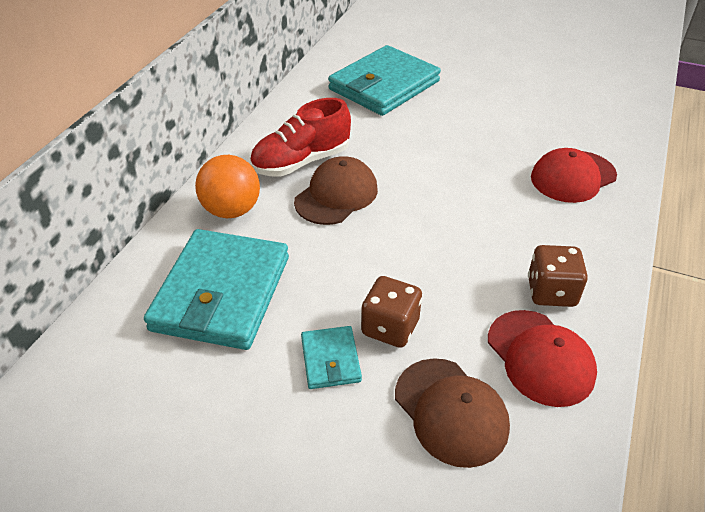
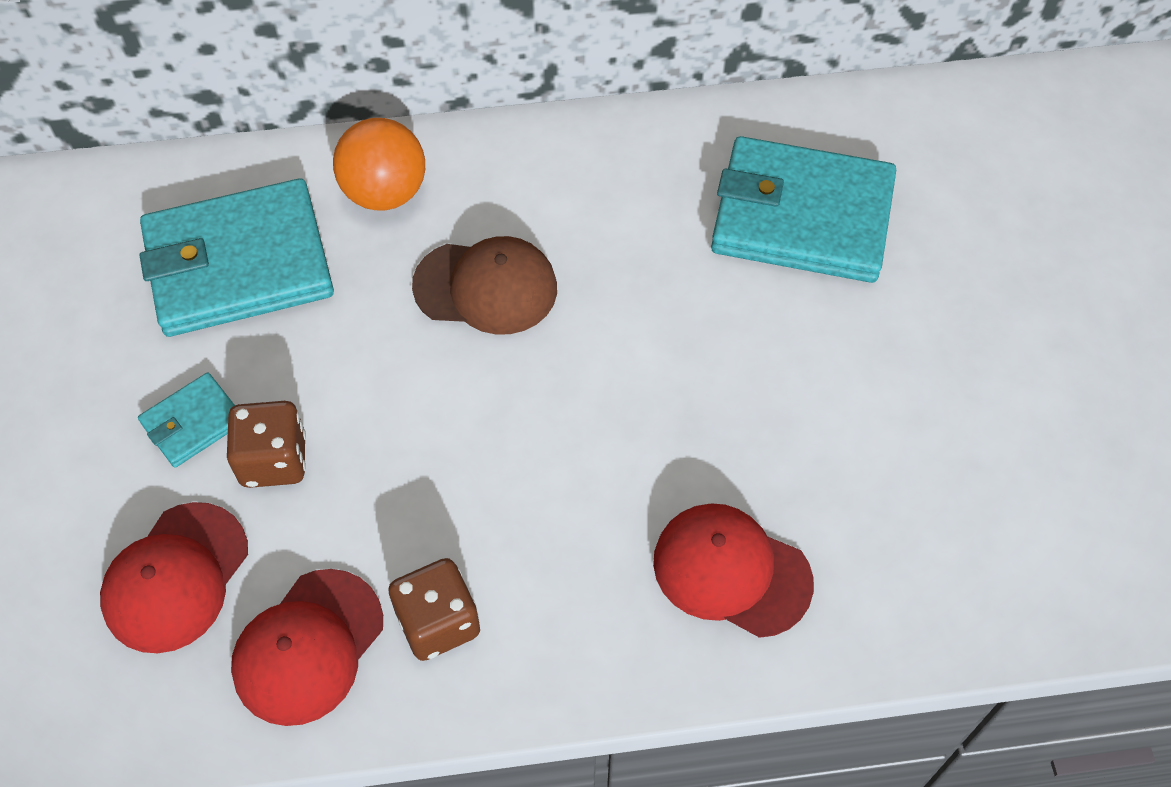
camera: 60 degrees right, 15 degrees up
red shoe [250,98,351,177] -> none
brown cap [395,358,510,468] -> red cap [100,502,248,653]

